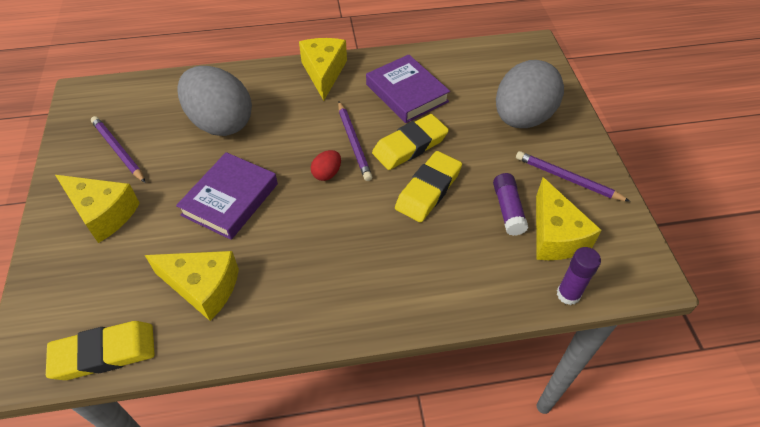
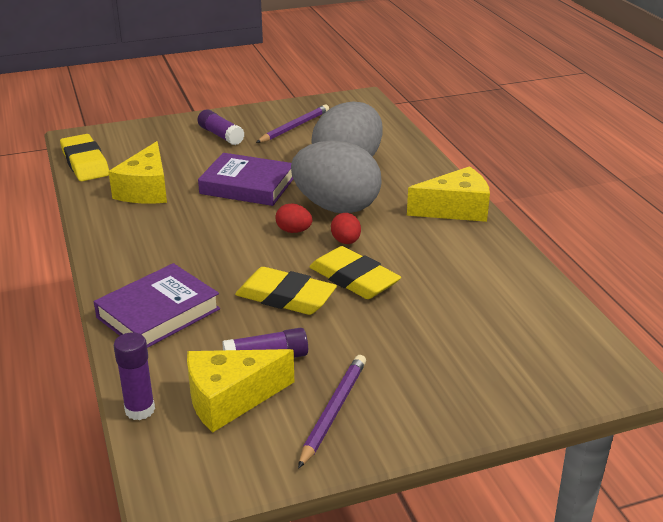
camera: 80 degrees right, 20 degrees down
yellow cheese [55,175,140,243] -> purple glue stick [198,109,245,145]
purple pencil [338,102,372,181] -> red egg [331,213,361,244]
purple book [366,54,450,123] -> purple book moved to [94,263,220,348]
grey egg [496,60,564,128] -> grey egg moved to [291,141,382,213]

